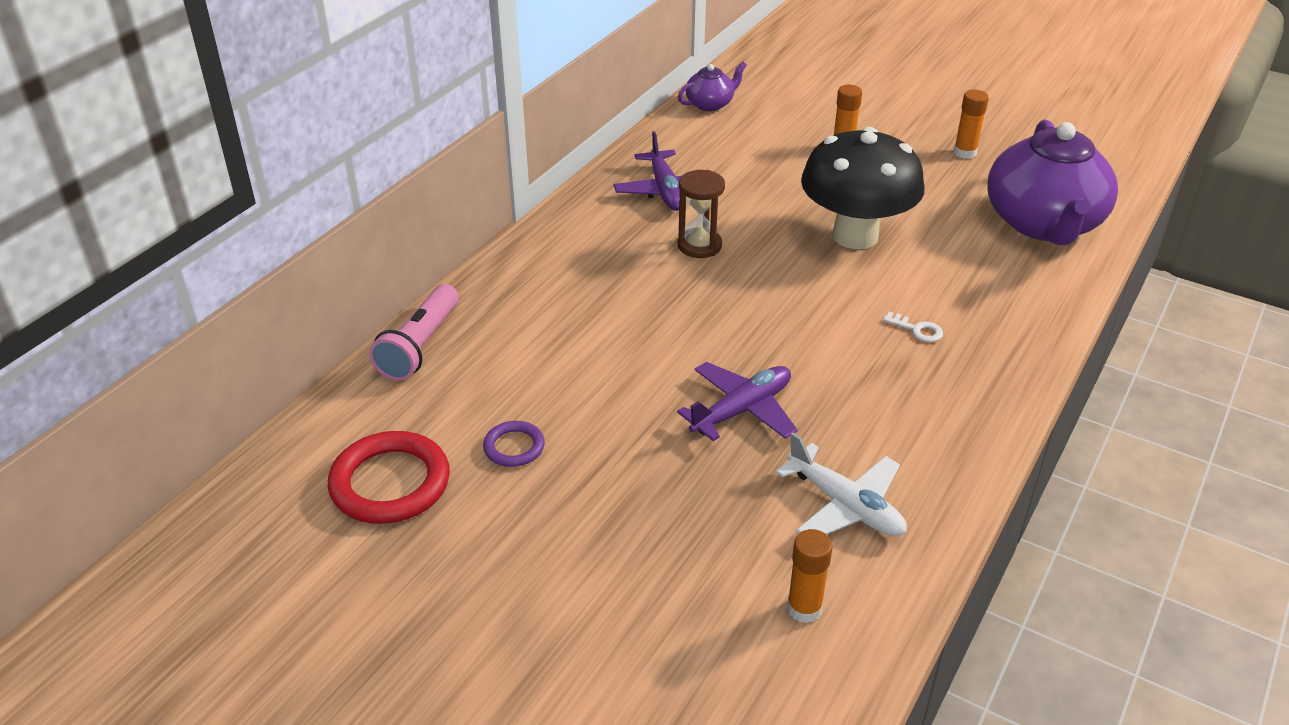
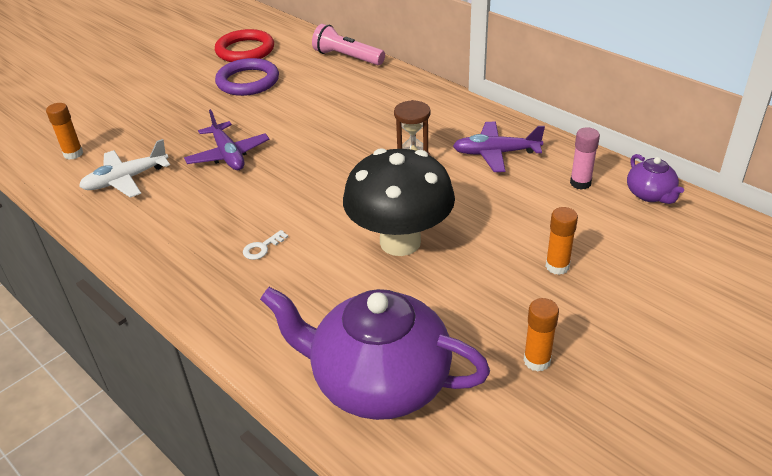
camera: 105 degrees right, 0 degrees up
purple ring [483,421,545,467] -> purple ring [215,58,279,96], size x1.90
none -> pink glue stick [570,127,600,190]

